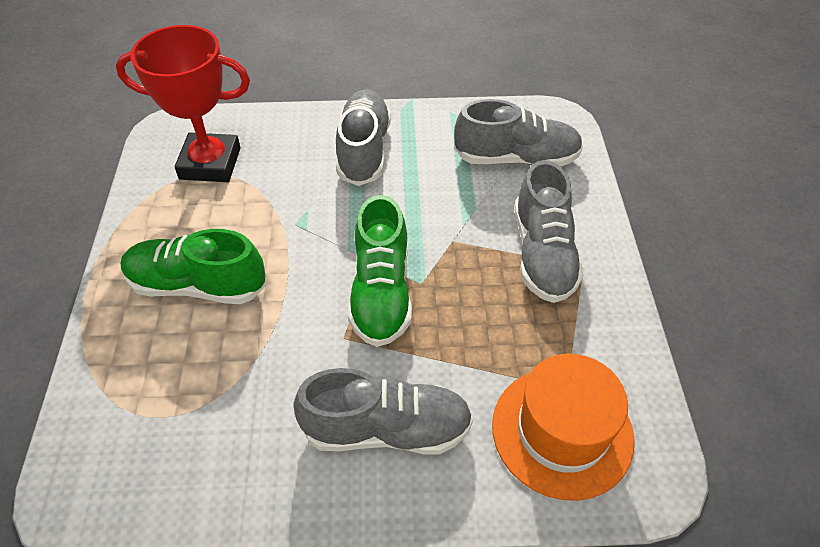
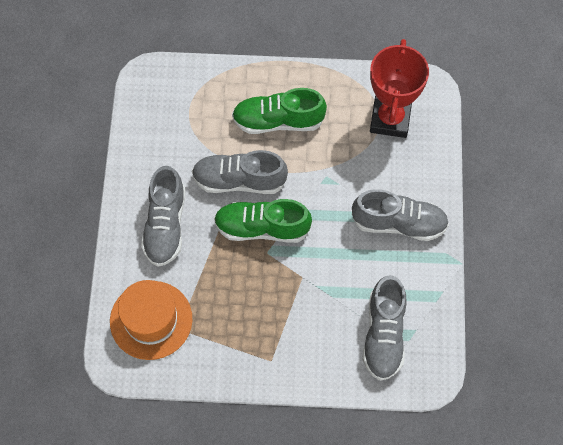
camera: 95 degrees right, 15 degrees up
green shoe [121,229,266,304] -> green shoe turned 105 degrees counterclockwise [232,88,327,134]
grey shoe [514,160,584,303] -> grey shoe moved to [192,150,288,194]

